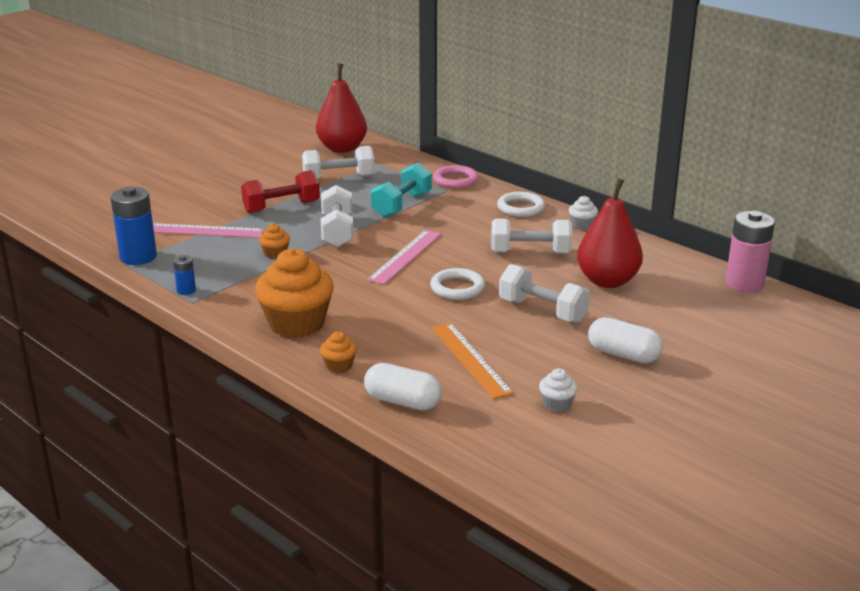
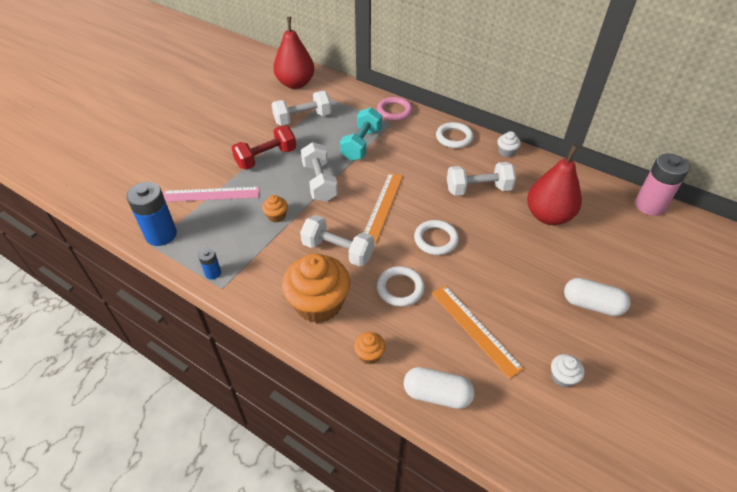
camera: 10 degrees left, 20 degrees up
pink ruler [367,230,441,285] -> orange ruler [364,173,403,243]
white dumbbell [499,264,590,323] -> white dumbbell moved to [300,215,374,267]
none -> white ring [377,266,425,307]

